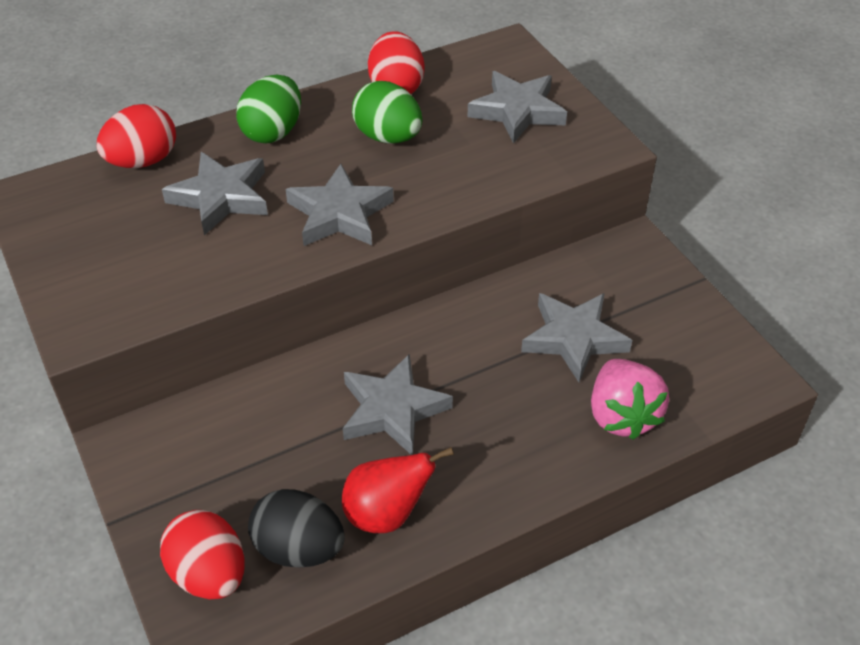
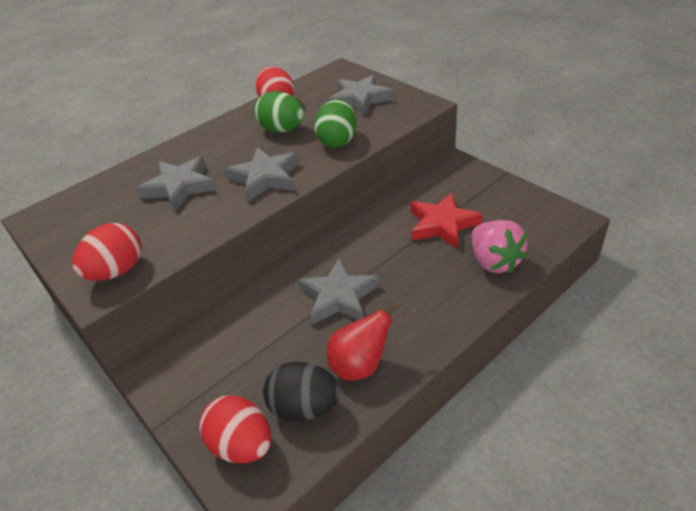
camera: 10 degrees left, 5 degrees down
red egg [97,104,176,168] -> red egg moved to [72,223,142,281]
green egg [236,74,301,143] -> green egg moved to [314,99,357,148]
grey star [521,293,632,382] -> red star [411,192,483,249]

